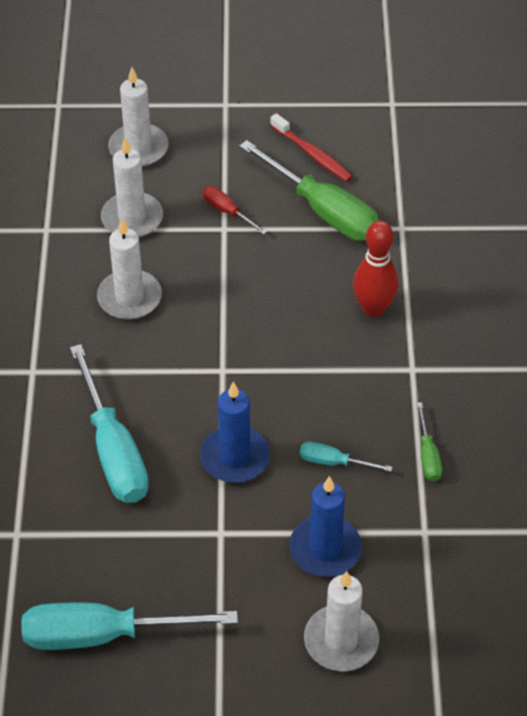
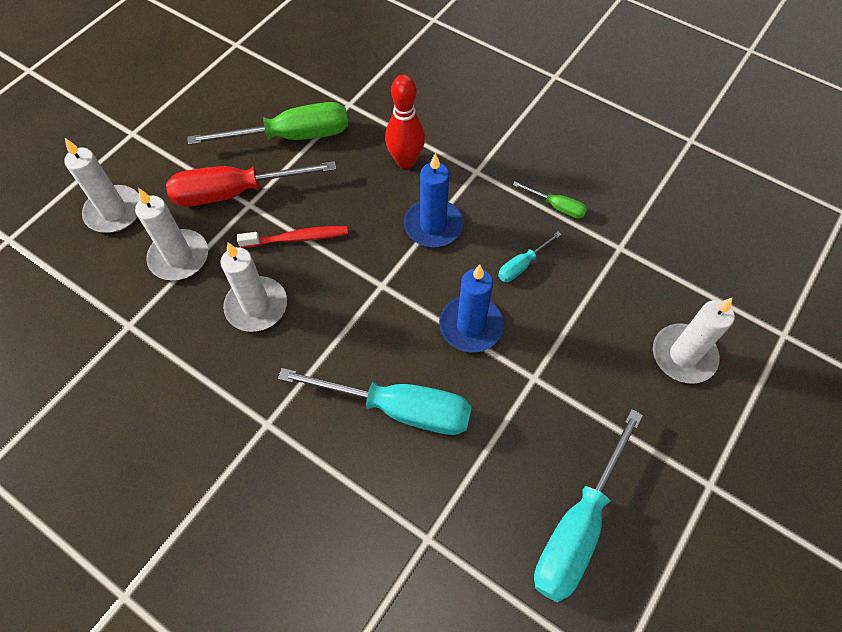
camera: 55 degrees left, 10 degrees up
red screwdriver [203,186,267,235] -> red screwdriver [166,161,336,206], size x2.13
red toothbrush [270,113,353,182] -> red toothbrush moved to [237,226,348,248]
blue candle [289,476,362,577] -> blue candle moved to [404,153,463,247]

